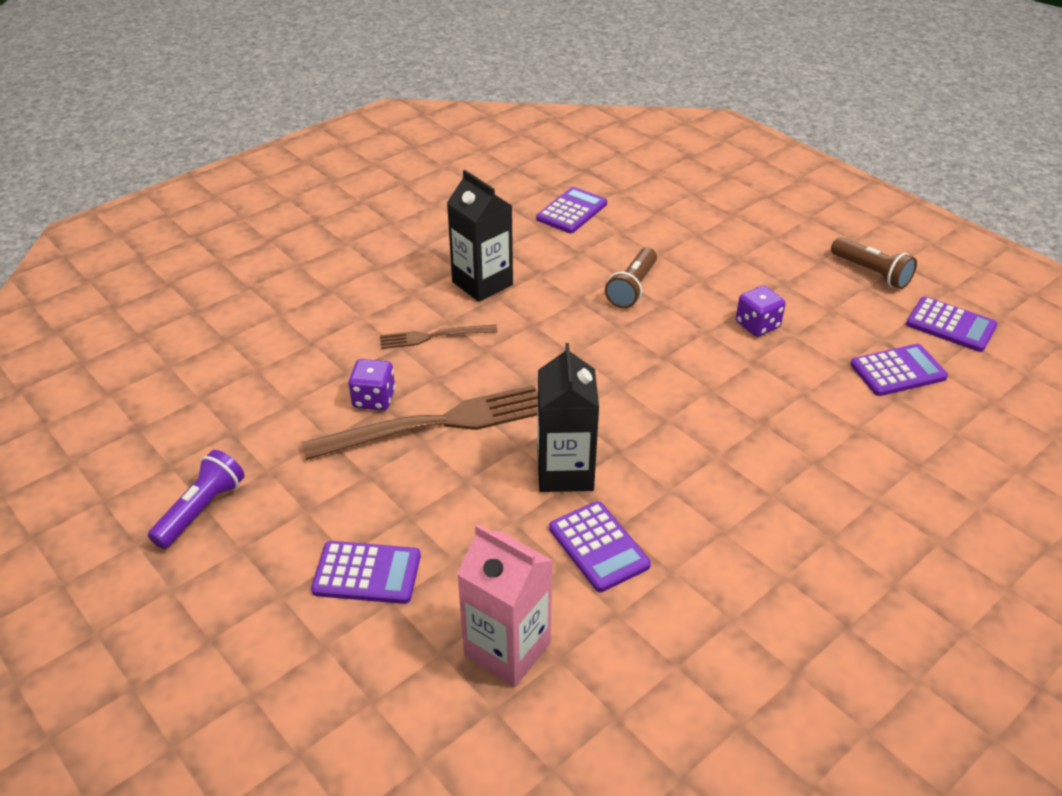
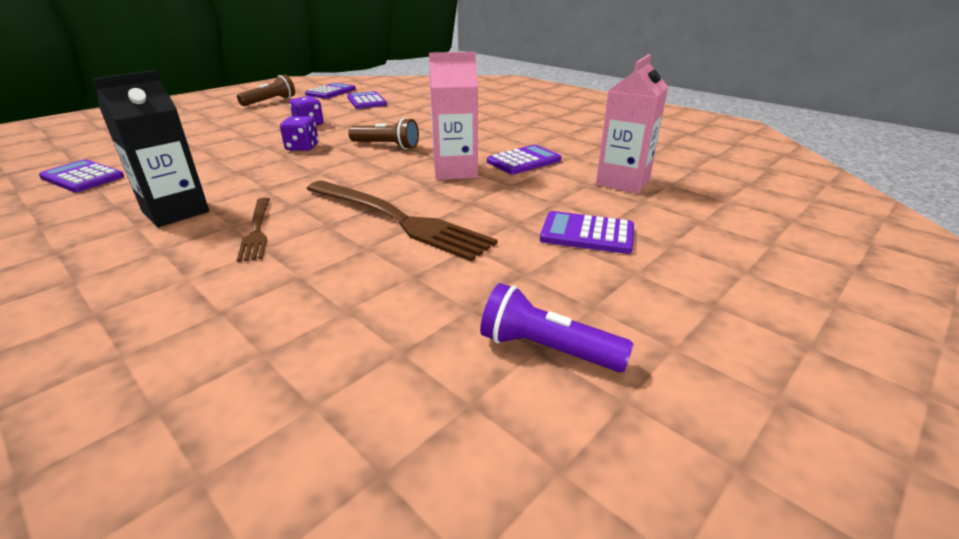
camera: 95 degrees left, 10 degrees down
brown fork [301,385,538,460] -> brown fork turned 150 degrees clockwise [307,181,497,262]
purple calculator [311,541,421,604] -> purple calculator turned 75 degrees counterclockwise [540,211,634,254]
purple dice [349,359,395,410] -> purple dice moved to [280,116,319,151]
black carton [537,343,599,492] -> pink carton [429,52,478,180]
brown flashlight [605,248,657,308] -> brown flashlight moved to [348,118,419,149]

